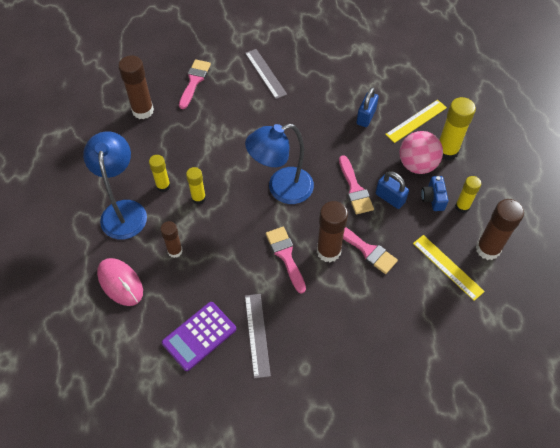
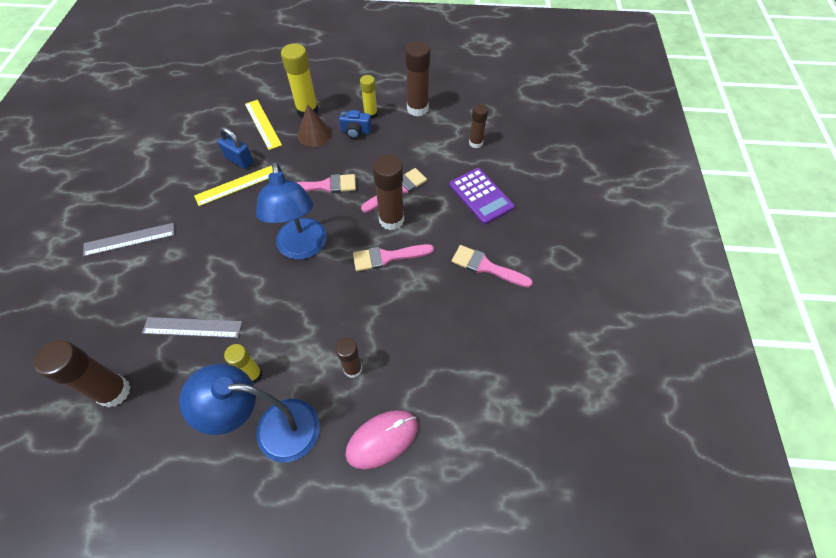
camera: 80 degrees left, 0 degrees up
purple calculator [162,302,236,371] -> purple calculator moved to [449,168,514,224]
pink brush [179,59,211,109] -> pink brush moved to [452,245,533,288]
yellow glue stick [186,167,206,204] -> none
grey ruler [245,294,271,378] -> grey ruler moved to [142,317,242,338]
blue padlock [376,171,409,209] -> none
pink ball [399,131,443,174] -> brown cone [298,104,332,147]
yellow ruler [413,235,485,301] -> yellow ruler moved to [194,166,273,206]
none -> brown glue stick [469,104,488,148]

